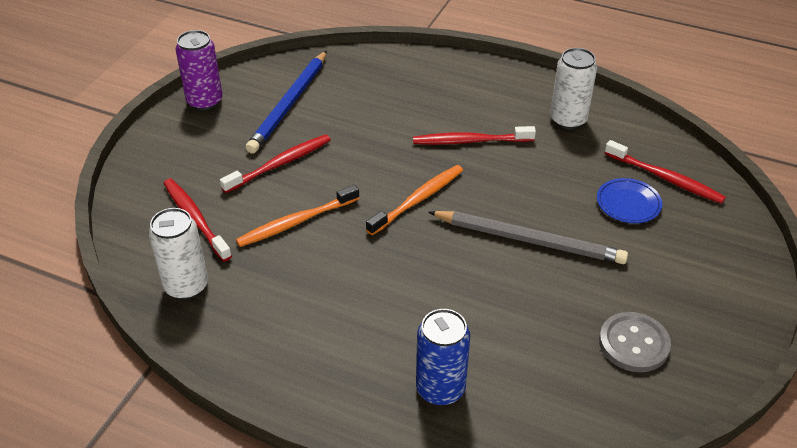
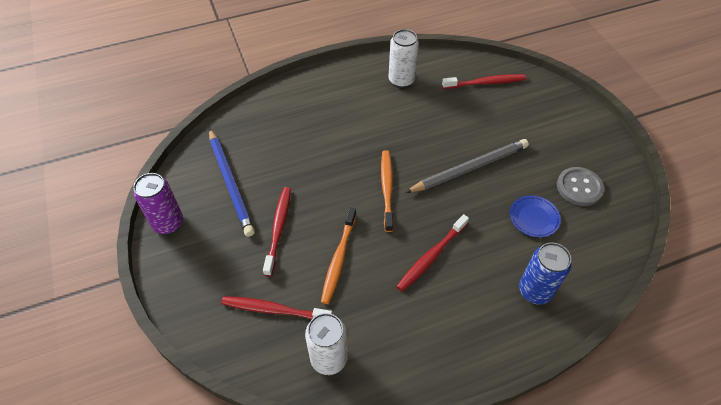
camera: 45 degrees left, 10 degrees up
red toothbrush [413,126,536,145] -> red toothbrush moved to [396,214,469,292]
blue plate [597,178,662,223] -> blue plate moved to [510,195,561,238]

